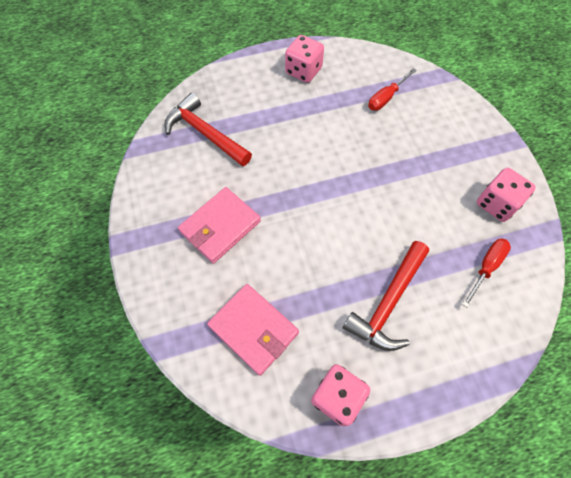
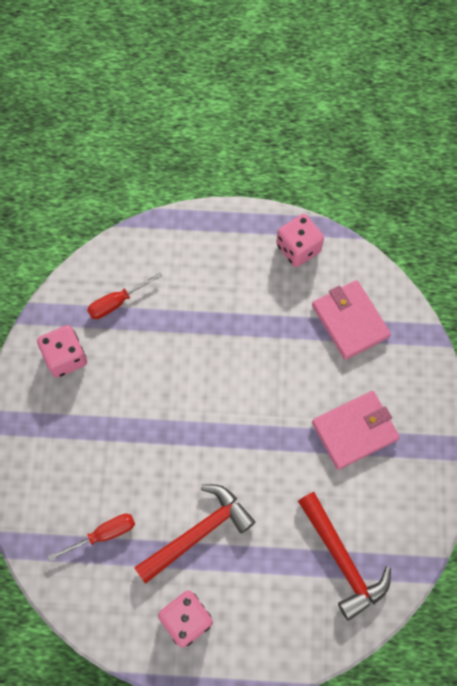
camera: 160 degrees left, 5 degrees up
red hammer [343,241,429,351] -> red hammer moved to [134,484,255,584]

